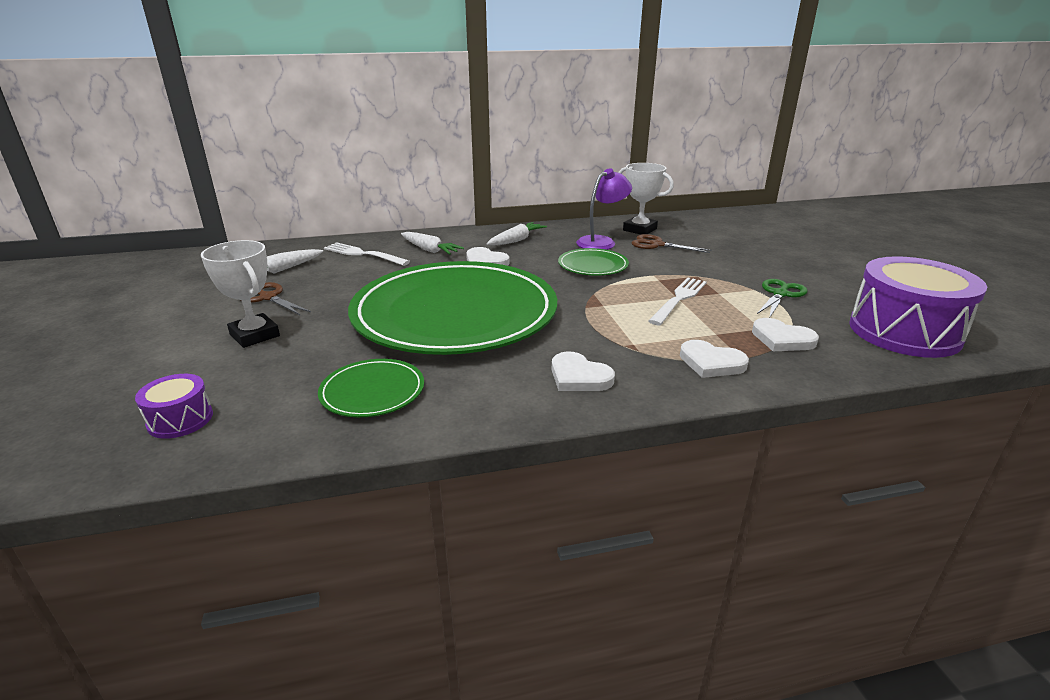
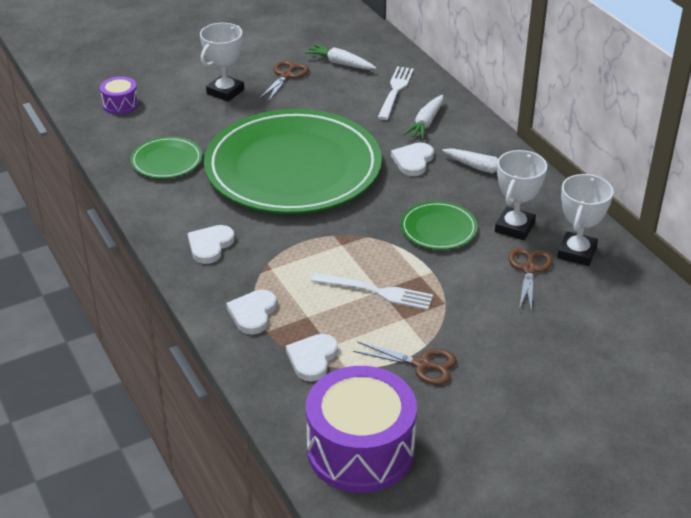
camera: 75 degrees right, 10 degrees up
purple lamp [576,168,632,250] -> white trophy [495,150,547,240]
green scissors [757,279,808,318] -> brown scissors [353,341,457,385]

